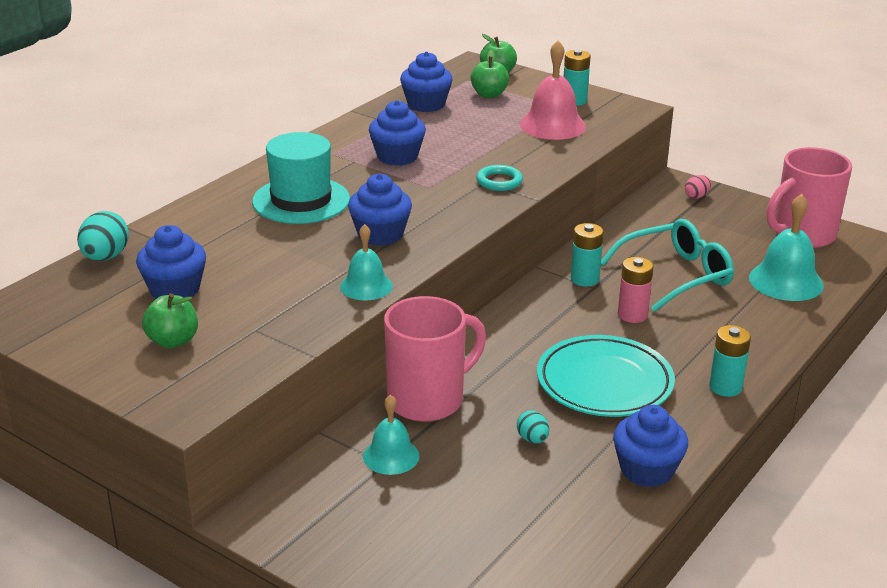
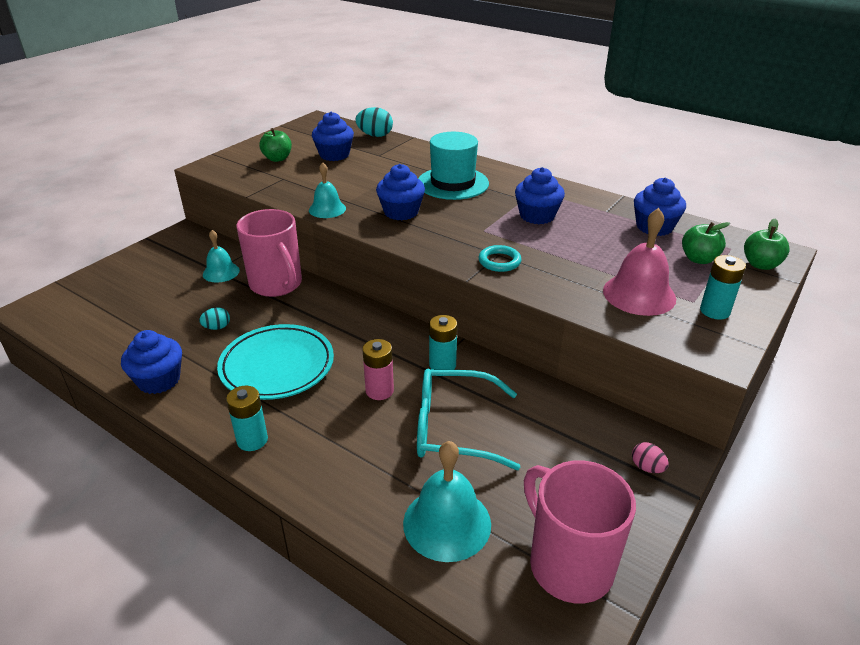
camera: 90 degrees right, 5 degrees up
turquoise glasses [601,219,734,312] -> turquoise glasses turned 120 degrees clockwise [417,369,520,470]

